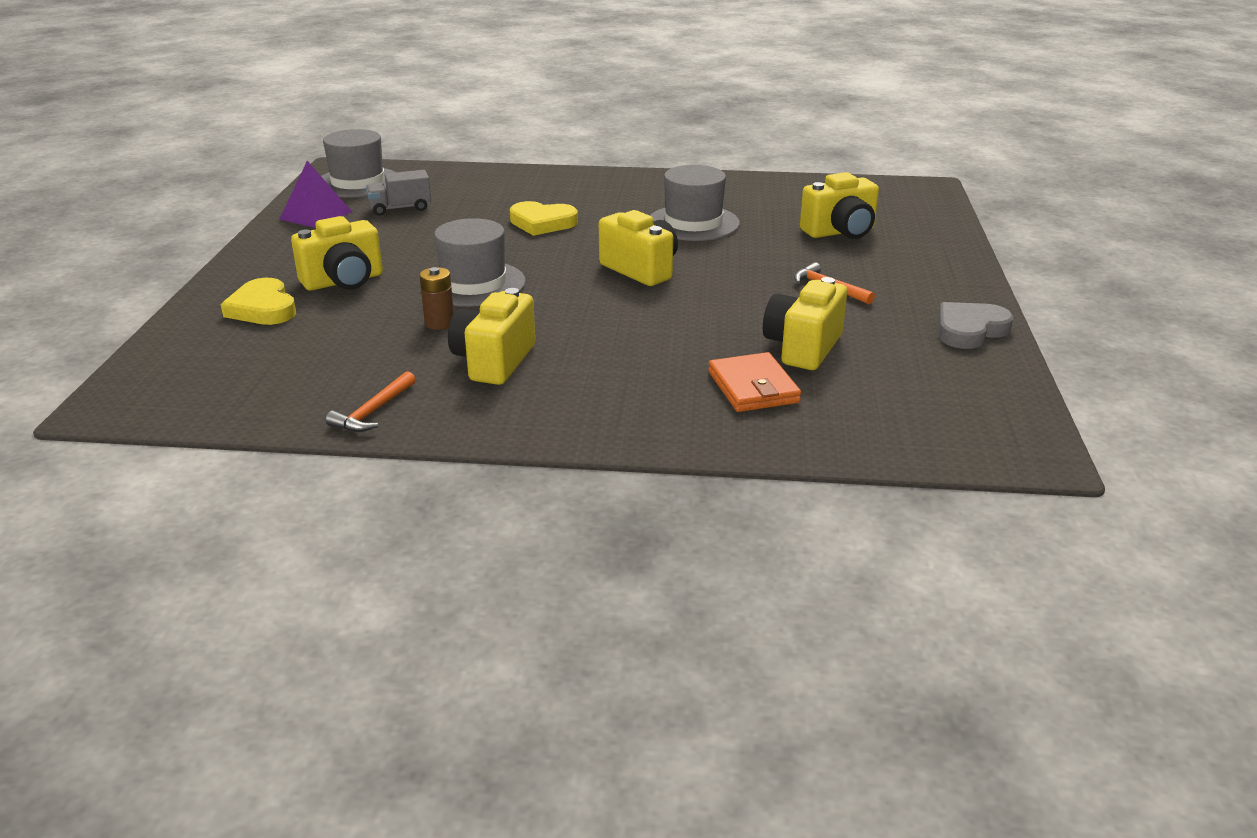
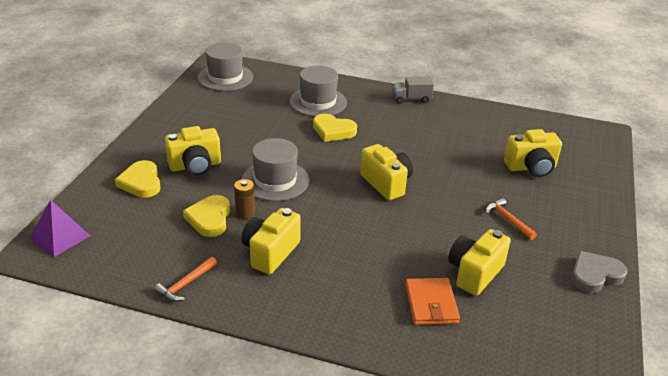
camera: 10 degrees right, 5 degrees up
purple pyramid [279,161,352,228] -> purple pyramid moved to [30,200,90,257]
grey truck [366,170,431,216] -> grey truck moved to [392,77,434,104]
grey hat [650,165,740,241] -> grey hat moved to [289,66,347,117]
none -> yellow heart [183,195,230,237]

